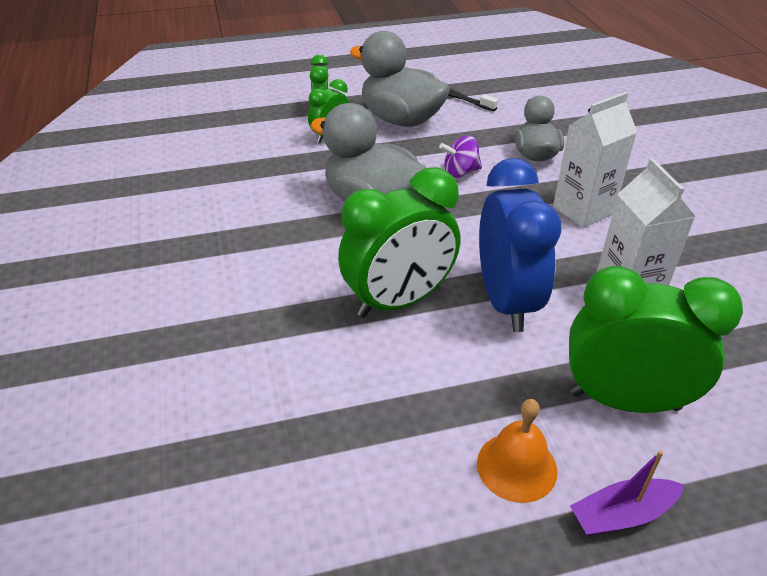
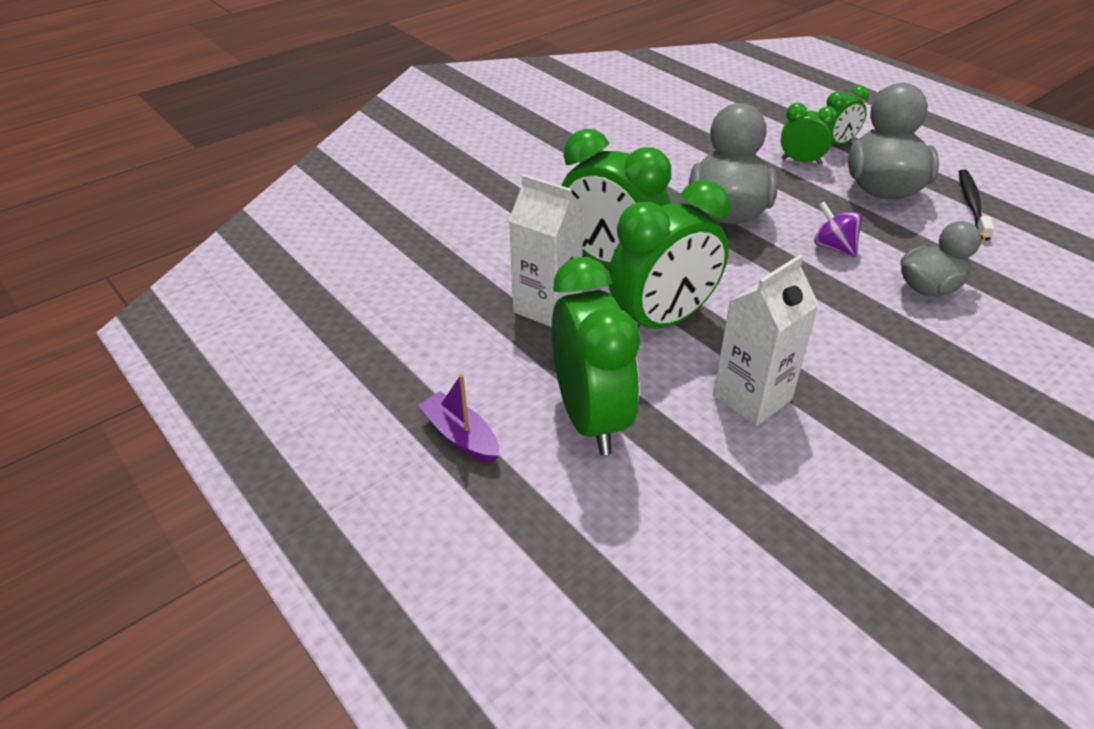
camera: 65 degrees right, 0 degrees up
orange bell [477,399,558,503] -> none
blue clock [479,158,561,332] -> green clock [608,180,730,329]
white carton [553,92,637,228] -> white carton moved to [509,174,584,327]

